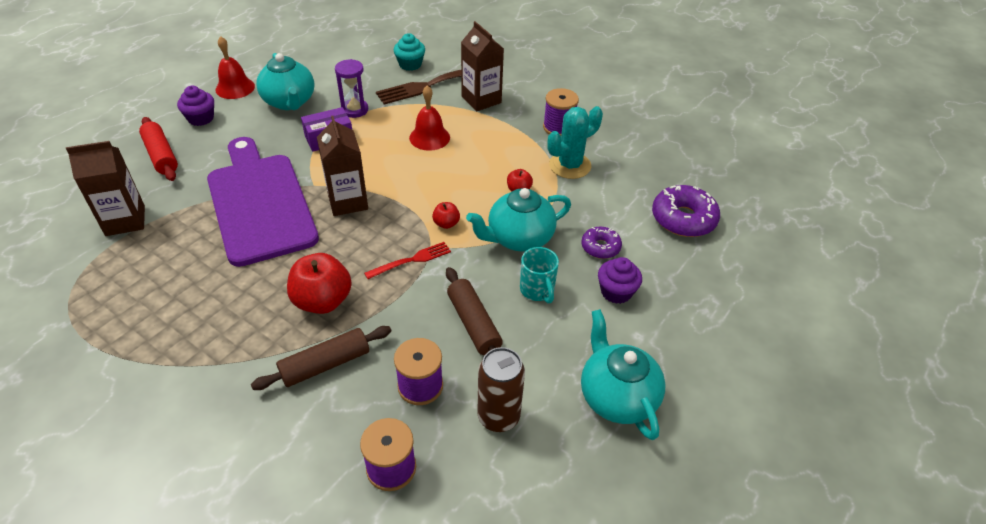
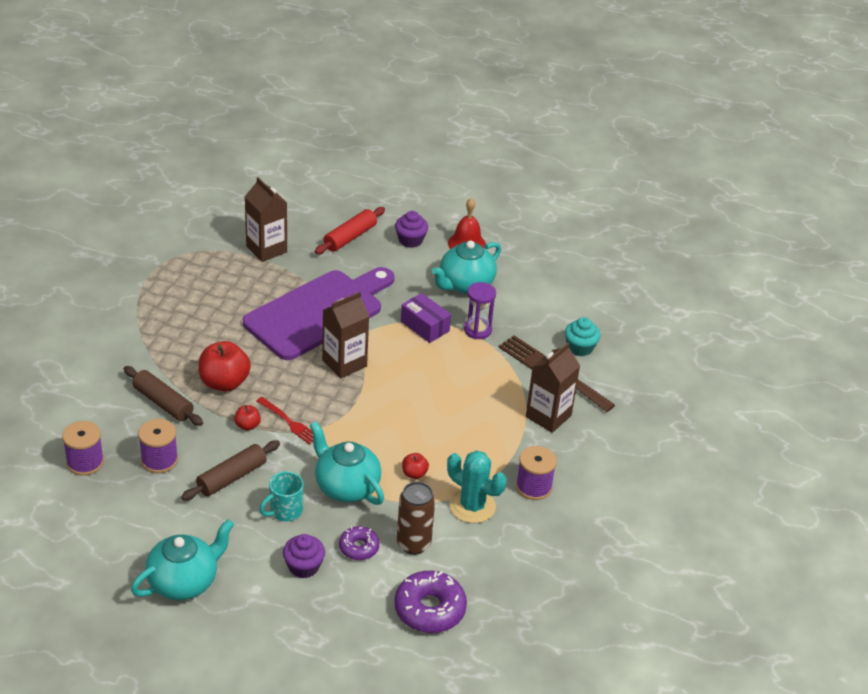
camera: 70 degrees right, 5 degrees down
red bell [409,85,450,151] -> none
red apple [432,202,460,229] -> red apple moved to [234,405,261,431]
brown can [477,347,525,432] -> brown can moved to [397,482,435,555]

